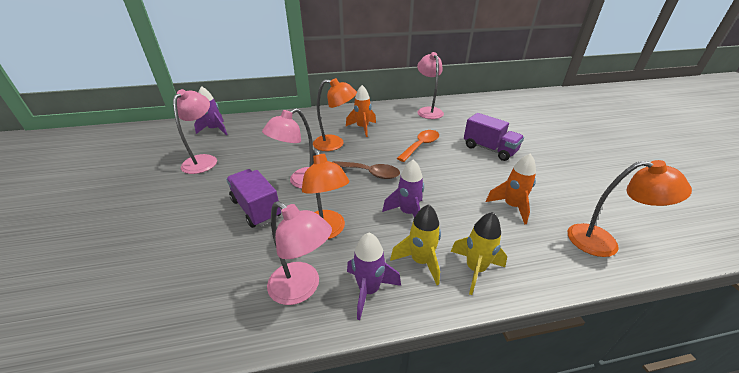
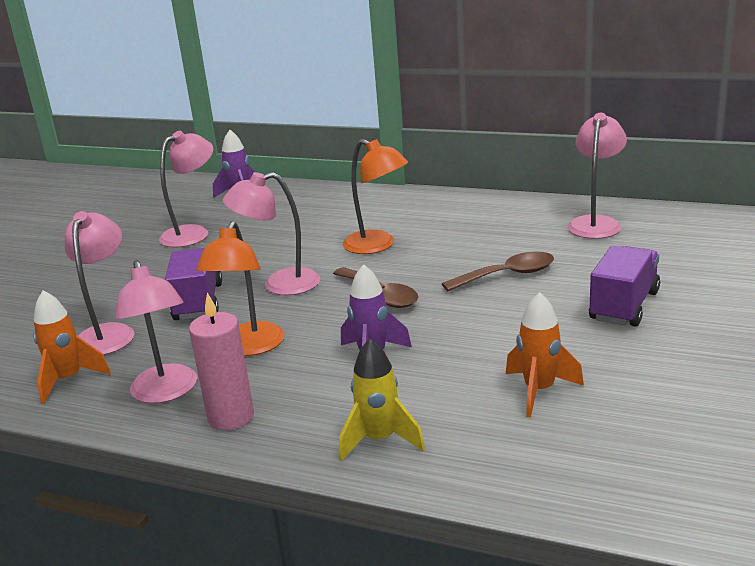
camera: 35 degrees right, 10 degrees down
orange rocket [346,85,376,137] -> orange rocket moved to [33,290,111,404]
purple rocket [347,233,401,320] -> pink candle [189,293,254,430]
yellow rocket [390,204,441,285] -> none
orange spoon [397,130,439,162] -> brown spoon [442,251,554,291]
purple truck [464,113,524,161] -> purple truck turned 135 degrees counterclockwise [589,246,660,327]
orange lamp [568,160,692,257] -> none
none -> pink lamp [65,211,135,355]

